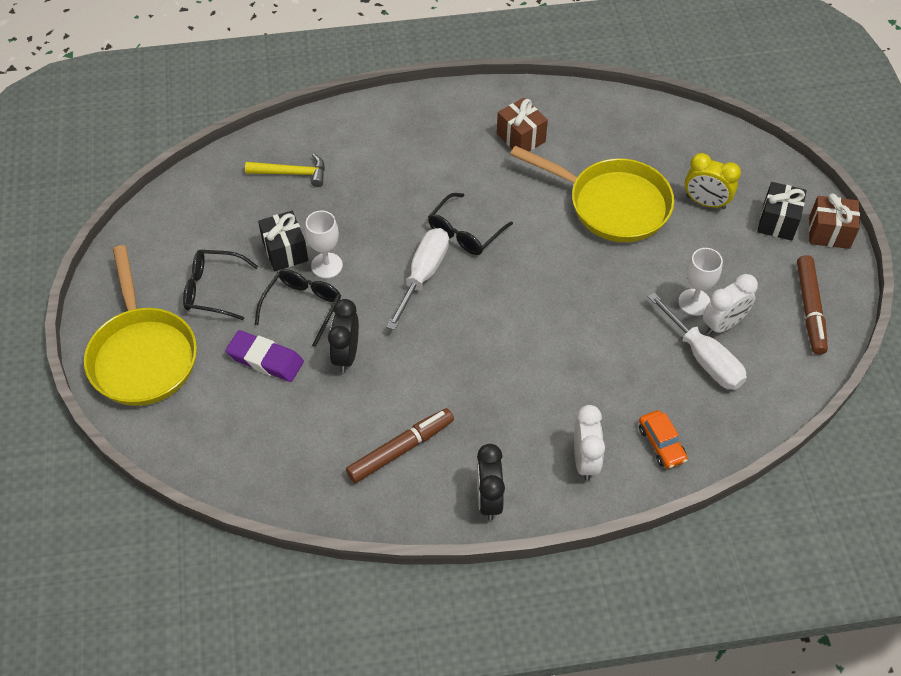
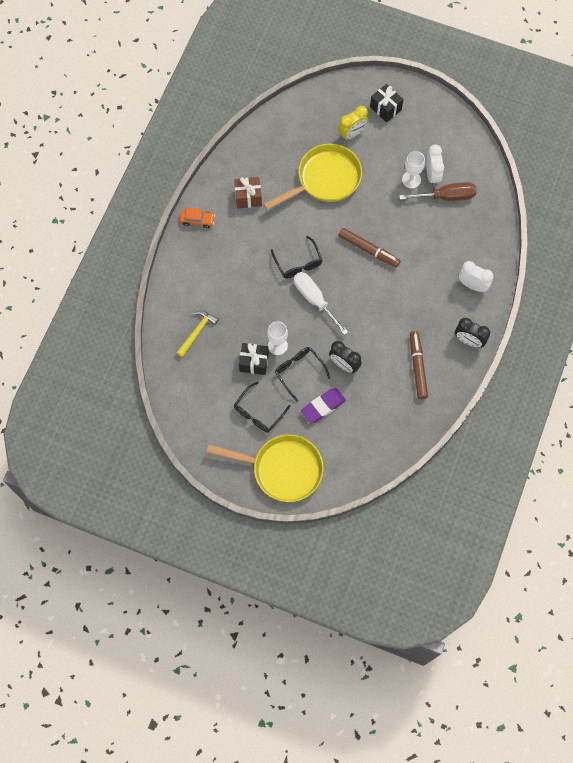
camera: 60 degrees left, 15 degrees up
orange car [639,410,688,469] -> orange car moved to [180,208,215,228]
white screwdriver [647,292,747,390] -> brown screwdriver [399,182,476,201]
brown marker [797,255,828,355] -> brown marker moved to [338,228,400,268]
brown gift [809,193,860,249] -> none

